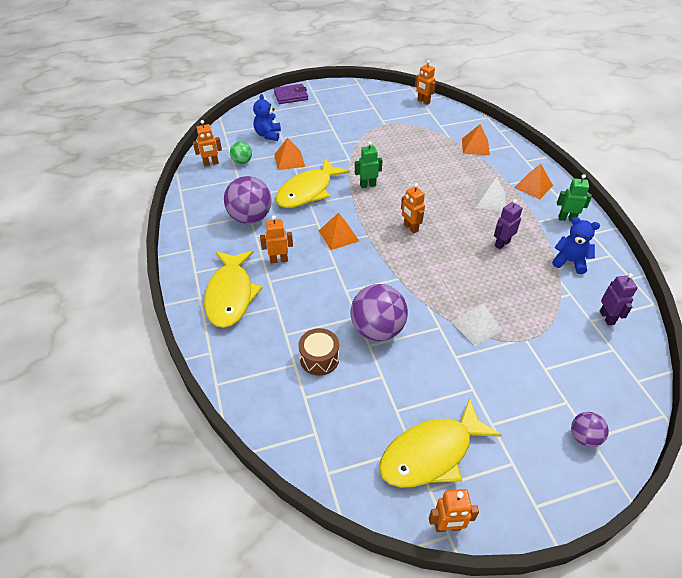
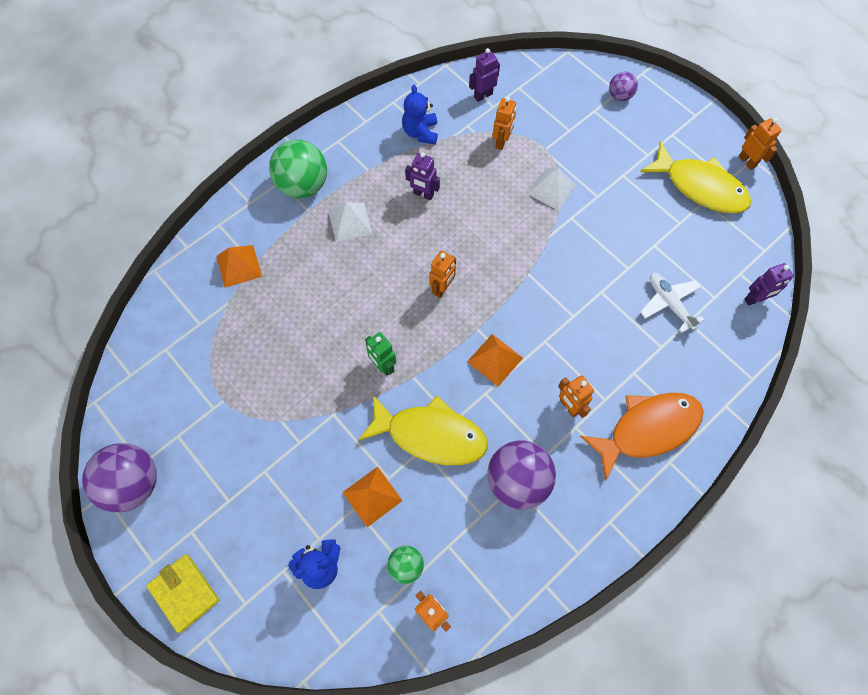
camera: 115 degrees left, 20 degrees up
yellow fish [204,251,262,328] -> orange fish [580,393,704,480]
purple wallet [274,84,308,104] -> yellow wallet [146,554,219,633]
brown drum [298,328,339,376] -> white plane [640,273,704,333]
purple ball [351,284,408,341] -> purple ball moved to [82,443,157,513]
orange robot [415,60,436,105] -> orange robot moved to [493,97,516,150]
orange pyramid [514,164,553,199] -> green ball [269,140,327,198]
green robot [557,174,592,221] -> none
none -> purple robot [744,263,793,306]

